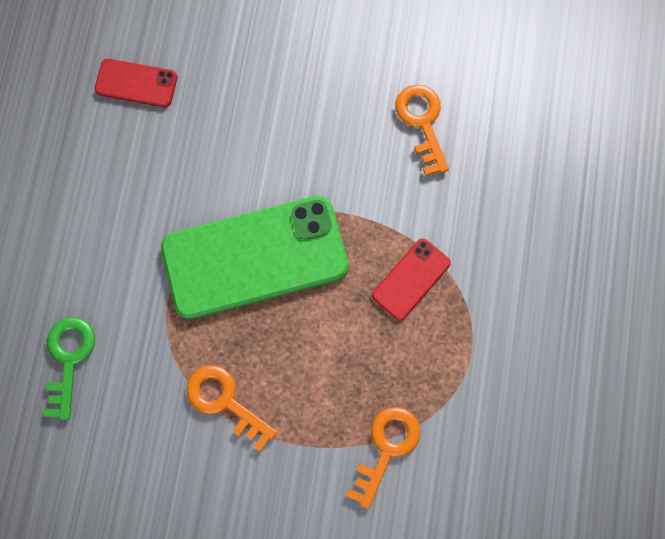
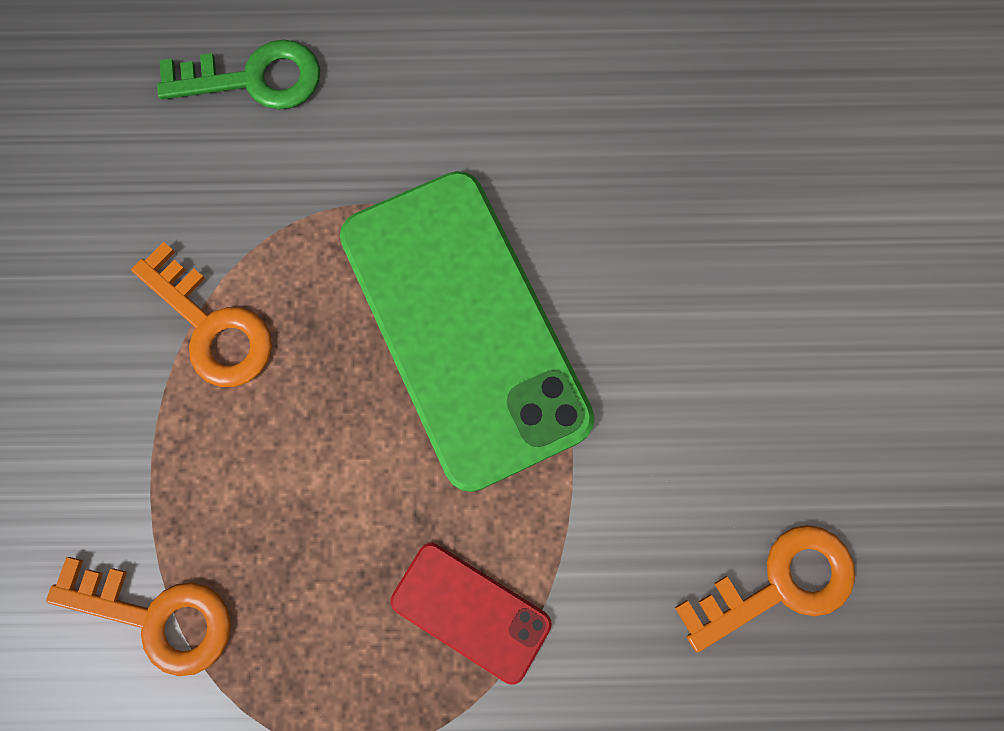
camera: 80 degrees right, 0 degrees up
red phone [95,59,177,107] -> none
orange key [187,365,277,451] -> orange key turned 105 degrees clockwise [131,242,272,387]

